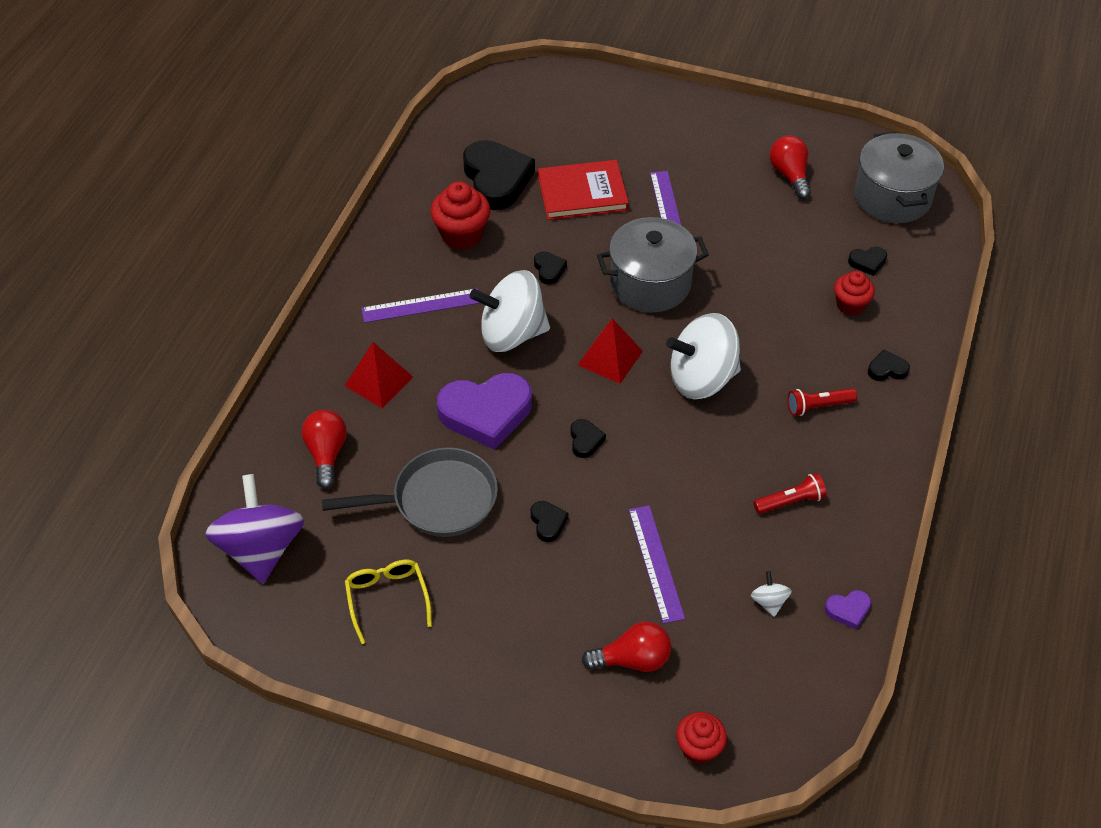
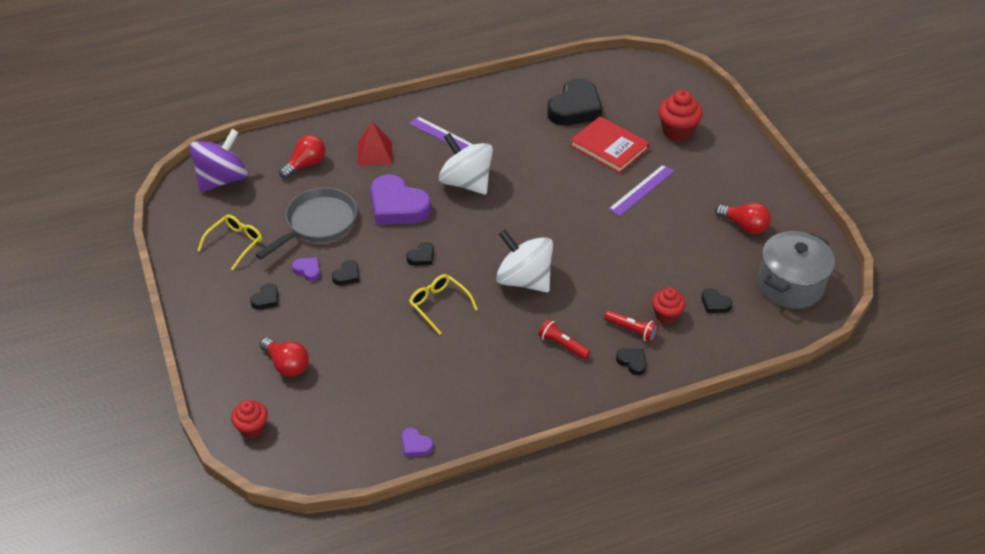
camera: 50 degrees right, 5 degrees down
grey pan [322,447,498,537] -> grey pan turned 90 degrees counterclockwise [255,187,357,260]
red cupcake [430,181,490,250] -> red cupcake moved to [658,90,703,142]
black heart [534,251,567,285] -> black heart moved to [250,283,278,310]
red pyramid [578,318,643,384] -> none
grey pot [597,217,709,313] -> none
purple ruler [629,505,685,624] -> none
white spinning top [751,571,792,617] -> none
red flashlight [753,473,827,514] -> red flashlight moved to [604,310,658,342]
red light bulb [770,135,811,199] -> red light bulb turned 90 degrees clockwise [715,202,771,234]
none -> purple heart [292,257,321,281]
none -> yellow glasses [409,274,478,335]

